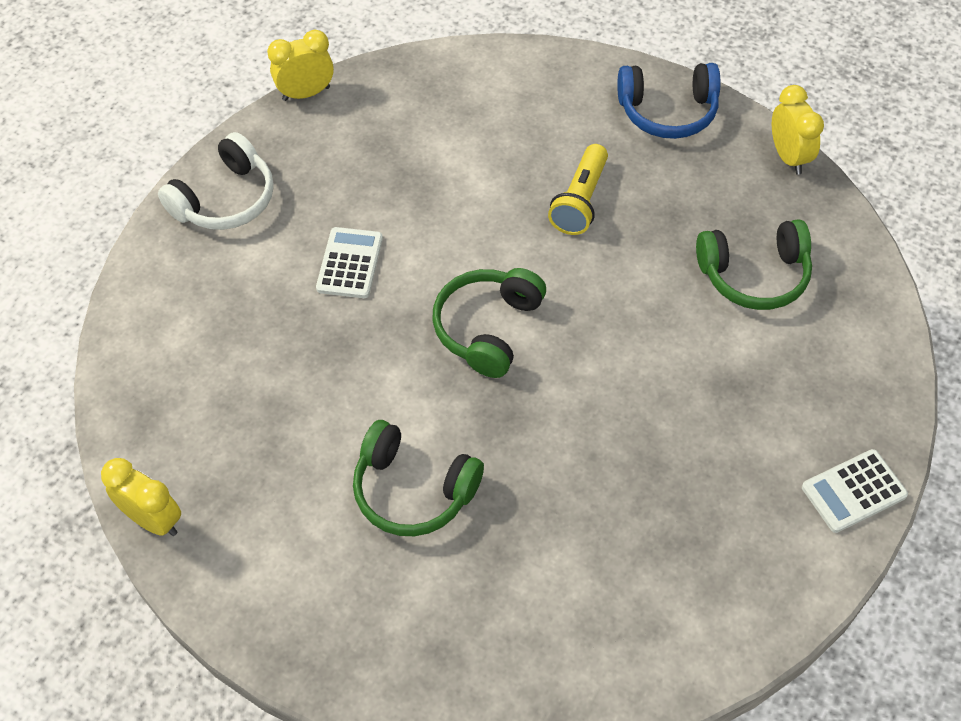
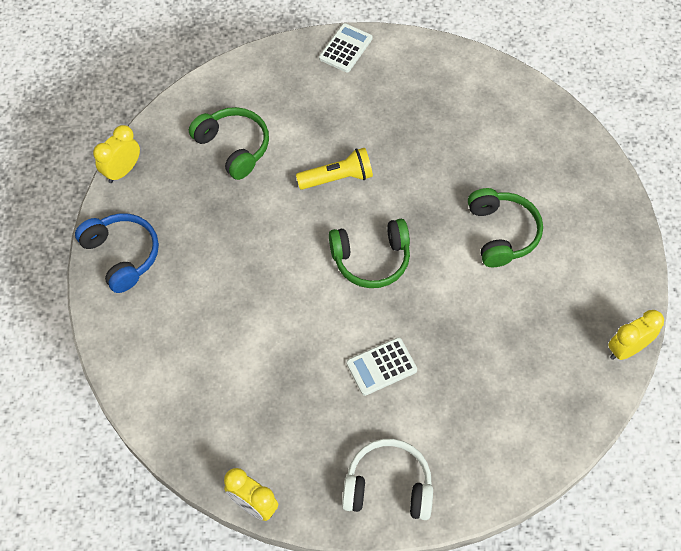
camera: 125 degrees left, 5 degrees up
yellow clock [101,458,181,536] -> yellow clock turned 60 degrees clockwise [608,310,664,360]
yellow flashlight [548,144,608,235] -> yellow flashlight moved to [296,148,373,190]
white calculator [802,449,908,533] -> white calculator turned 90 degrees counterclockwise [319,23,372,72]

